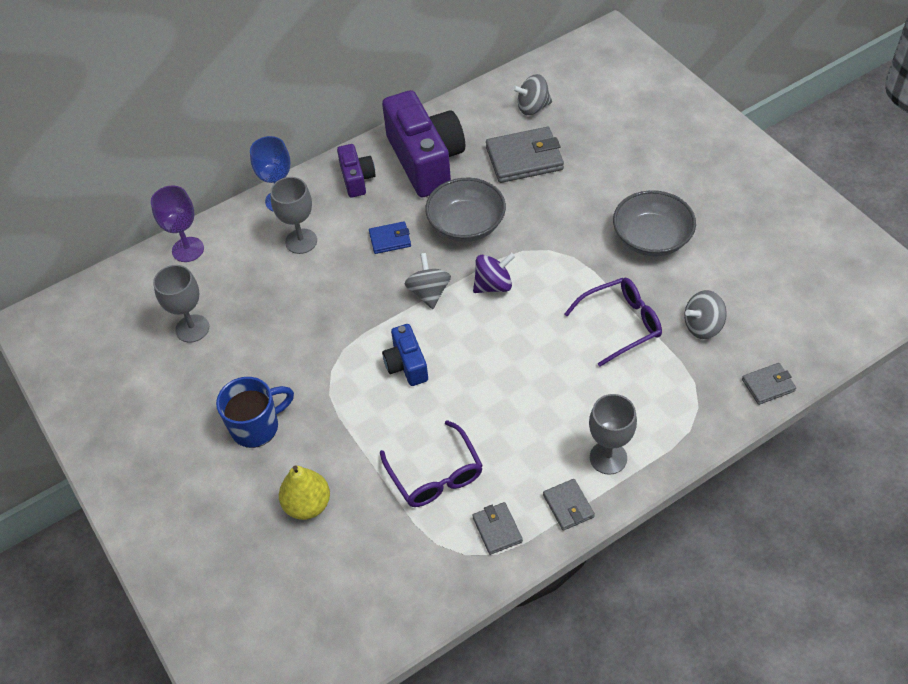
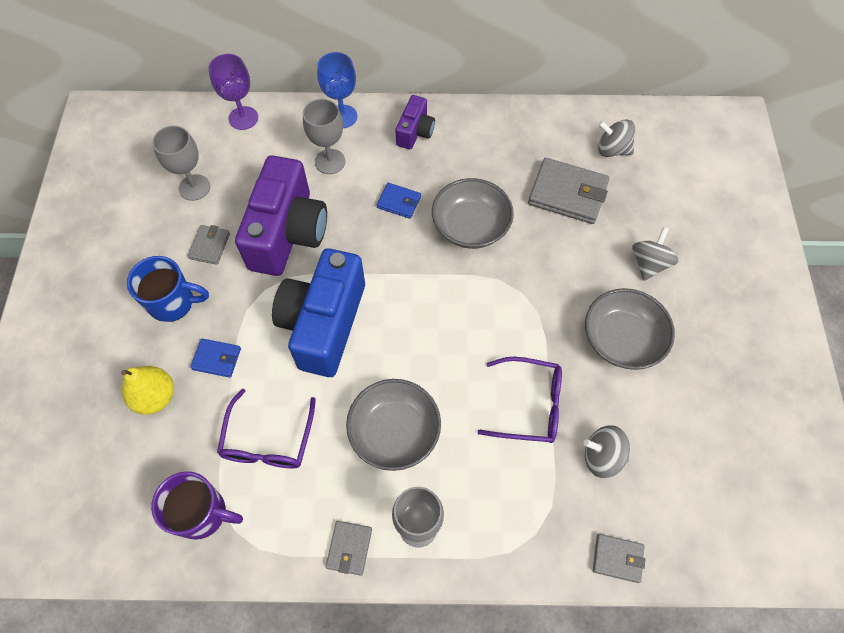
camera: 30 degrees right, 10 degrees up
purple camera [382,90,465,197] -> purple camera moved to [235,155,327,276]
blue camera [382,324,428,386] -> blue camera [272,248,365,377], size x2.01
grey spinning top [405,253,451,309] -> grey spinning top moved to [632,227,678,281]
purple spinning top [473,253,515,293] -> none
grey wallet [473,502,523,555] -> grey wallet moved to [188,225,230,265]
none -> purple mug [151,471,243,540]
none -> blue wallet [190,339,241,378]
none -> grey bowl [346,379,441,471]

